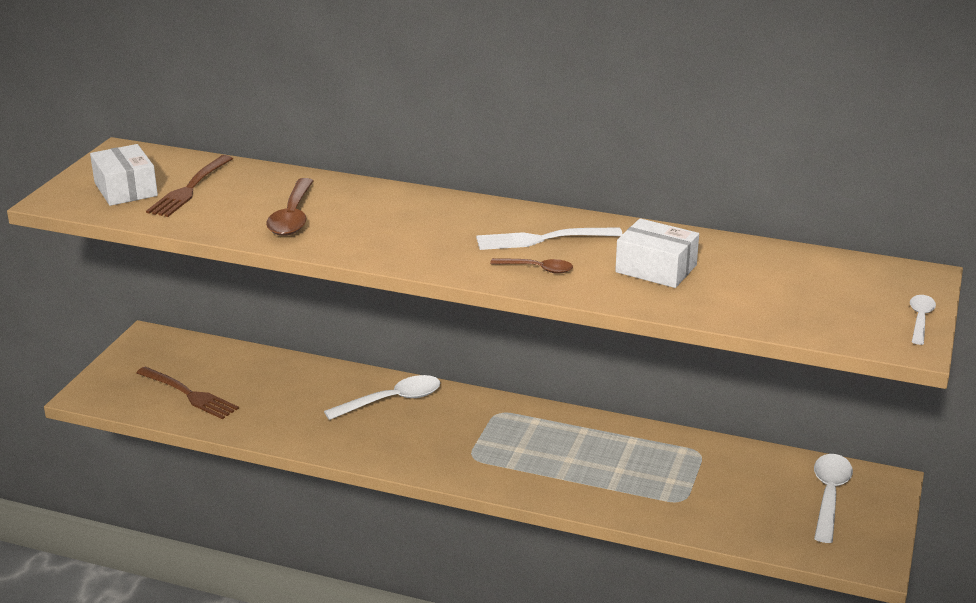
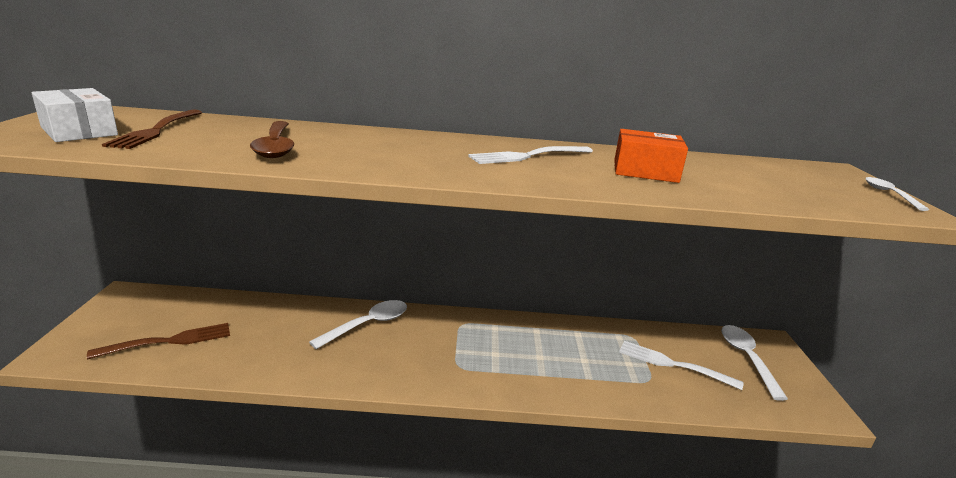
camera: 20 degrees left, 5 degrees down
brown fork [136,367,239,419] -> brown fork turned 45 degrees counterclockwise [87,323,230,359]
brown spoon [490,258,573,274] -> none
white box [615,218,699,288] -> orange box [614,129,688,183]
none -> white fork [619,341,744,390]

